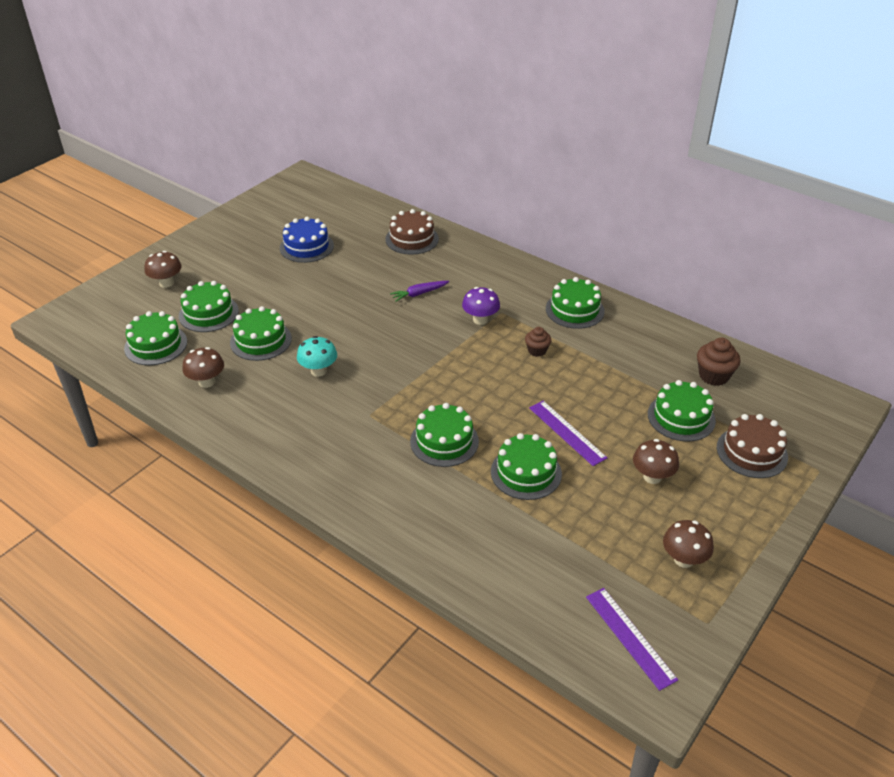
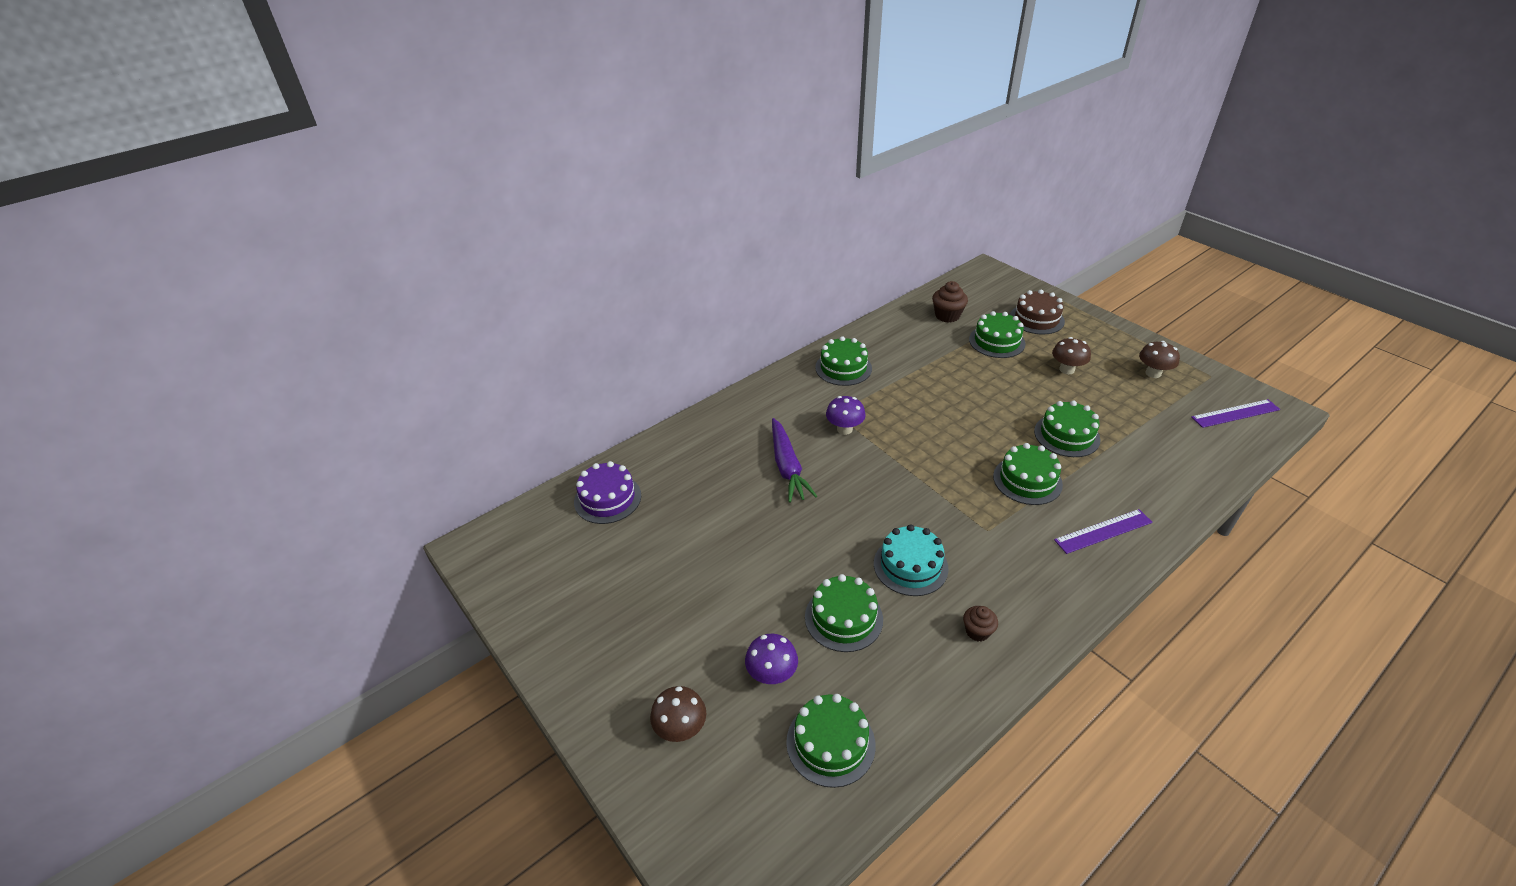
camera: 75 degrees left, 0 degrees up
green cake [179,281,239,332] -> purple mushroom [745,634,798,684]
brown mushroom [182,347,224,388] -> none
blue cake [280,217,334,263] -> none
turquoise mushroom [297,336,337,377] -> turquoise cake [874,524,948,596]
brown cake [385,209,439,255] -> none
purple carrot [390,281,449,301] -> purple carrot [772,418,817,503], size x1.72
brown cupcake [525,327,551,357] -> brown cupcake moved to [963,606,998,641]
purple ruler [529,401,607,466] -> purple ruler moved to [1054,509,1152,554]
none -> purple cake [574,461,641,524]

